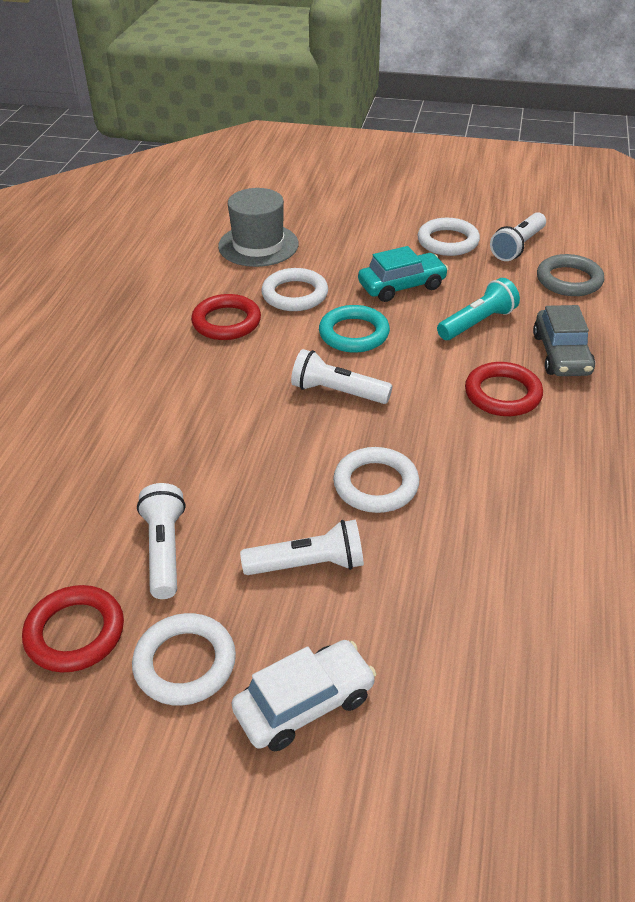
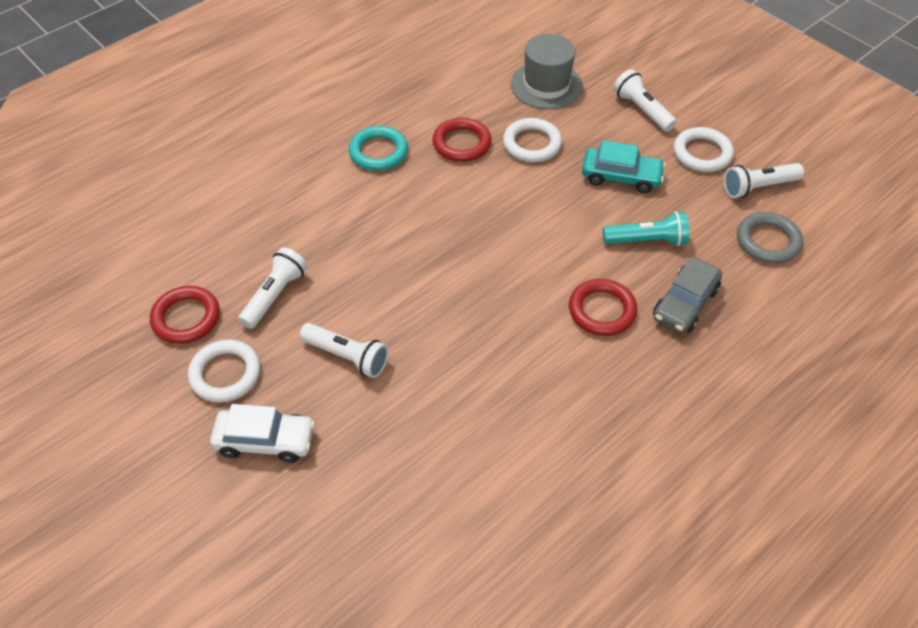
camera: 35 degrees right, 10 degrees up
white flashlight [291,349,393,404] -> white flashlight moved to [613,69,677,132]
turquoise ring [319,305,390,353] -> turquoise ring moved to [349,126,408,171]
white ring [333,447,419,513] -> none

